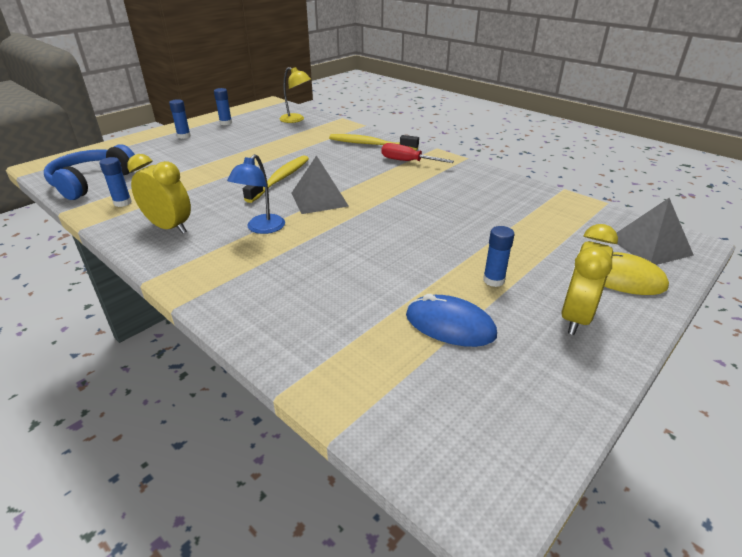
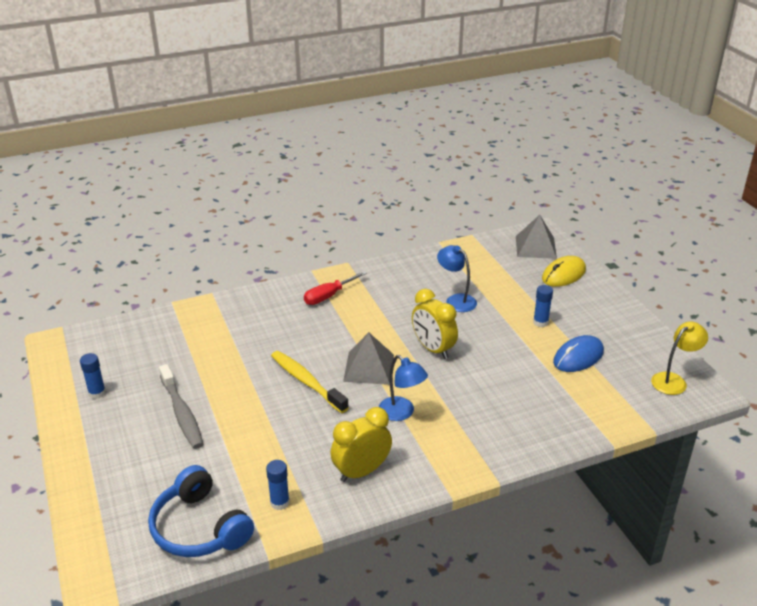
camera: 65 degrees left, 0 degrees up
blue glue stick [169,99,191,139] -> none
yellow lamp [279,67,311,123] -> yellow lamp moved to [651,322,708,395]
yellow toothbrush [329,134,419,151] -> none
yellow clock [561,224,618,335] -> yellow clock moved to [412,289,458,359]
none -> grey toothbrush [159,364,203,449]
none -> blue lamp [437,245,477,312]

